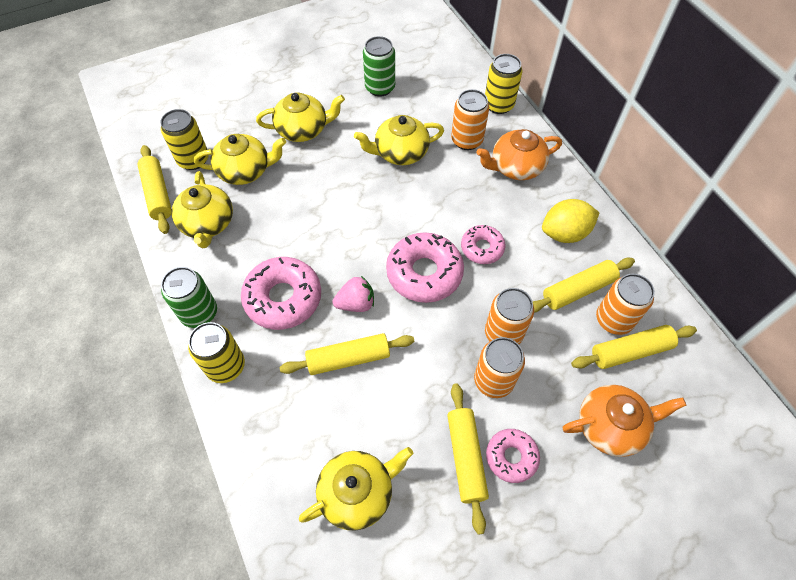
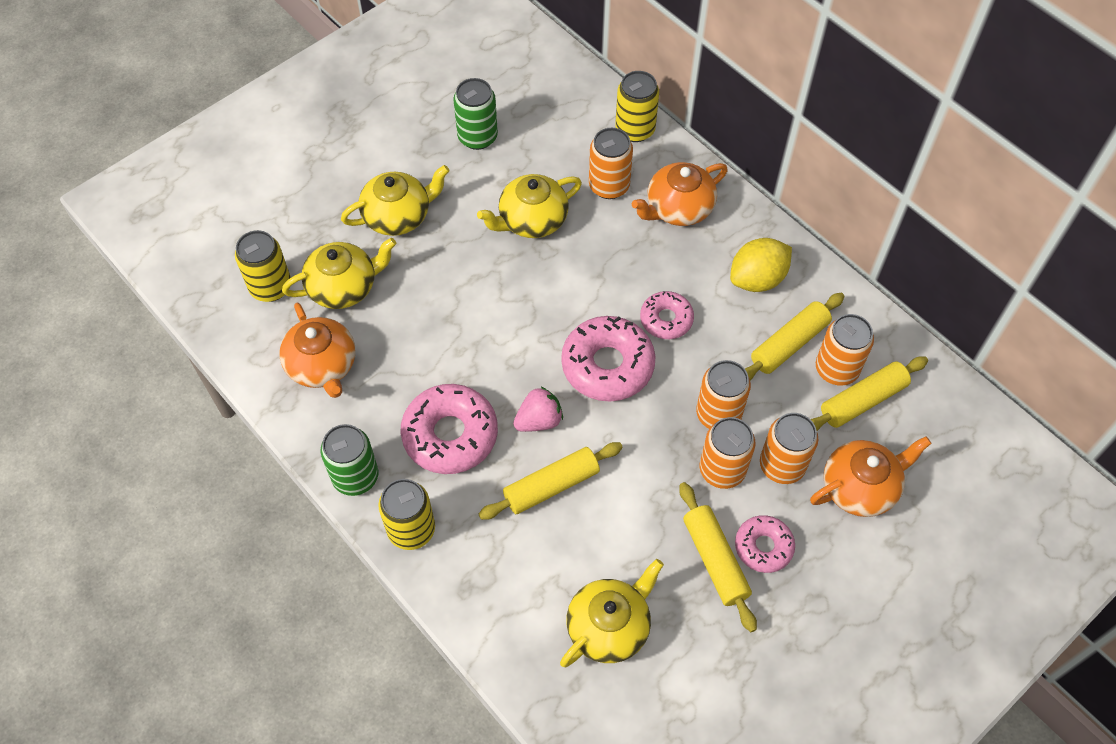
camera: 15 degrees left, 0 degrees up
yellow rolling pin [137,145,172,234] -> none
yellow teapot [171,171,233,248] -> orange teapot [280,303,356,398]
none -> orange can [760,413,818,484]

